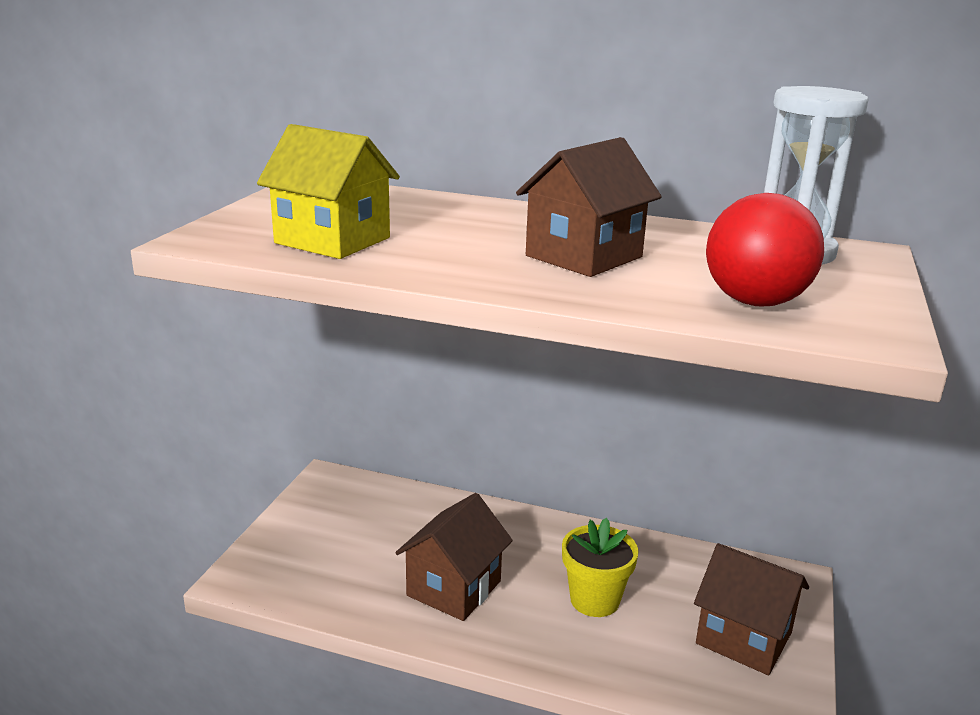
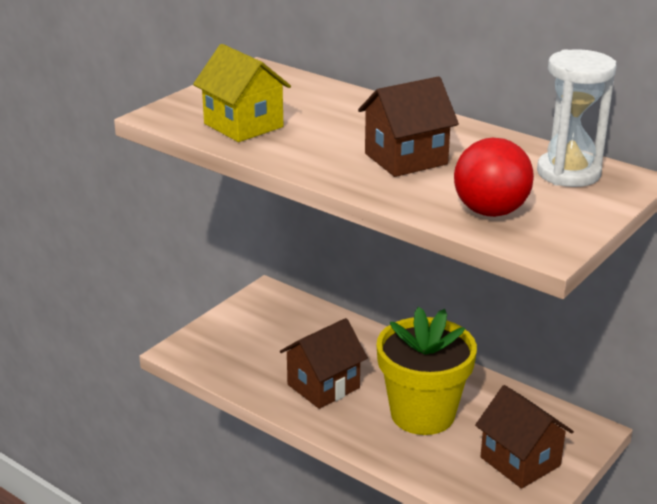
camera: 20 degrees right, 5 degrees up
yellow flower pot [562,518,638,617] -> yellow flower pot [377,307,477,435], size x1.69

